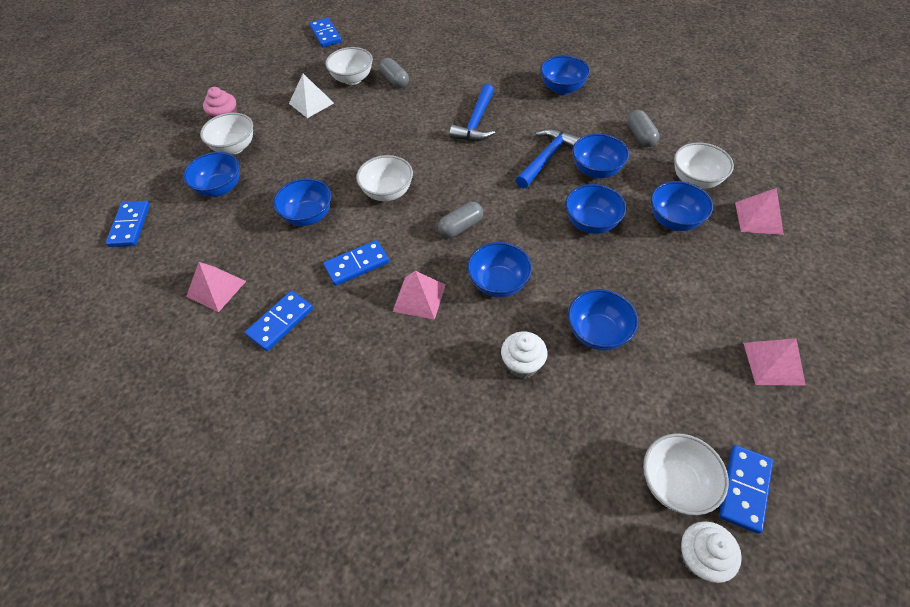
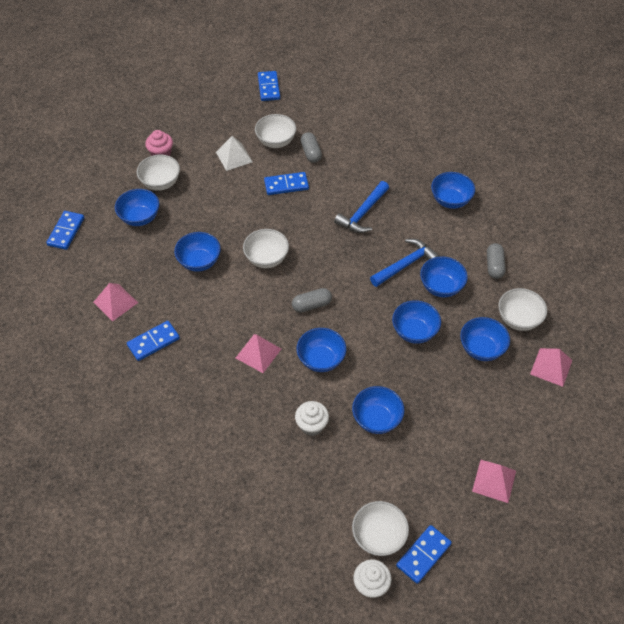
camera: 15 degrees right, 0 degrees up
blue domino [323,240,389,286] -> blue domino moved to [264,172,309,195]

